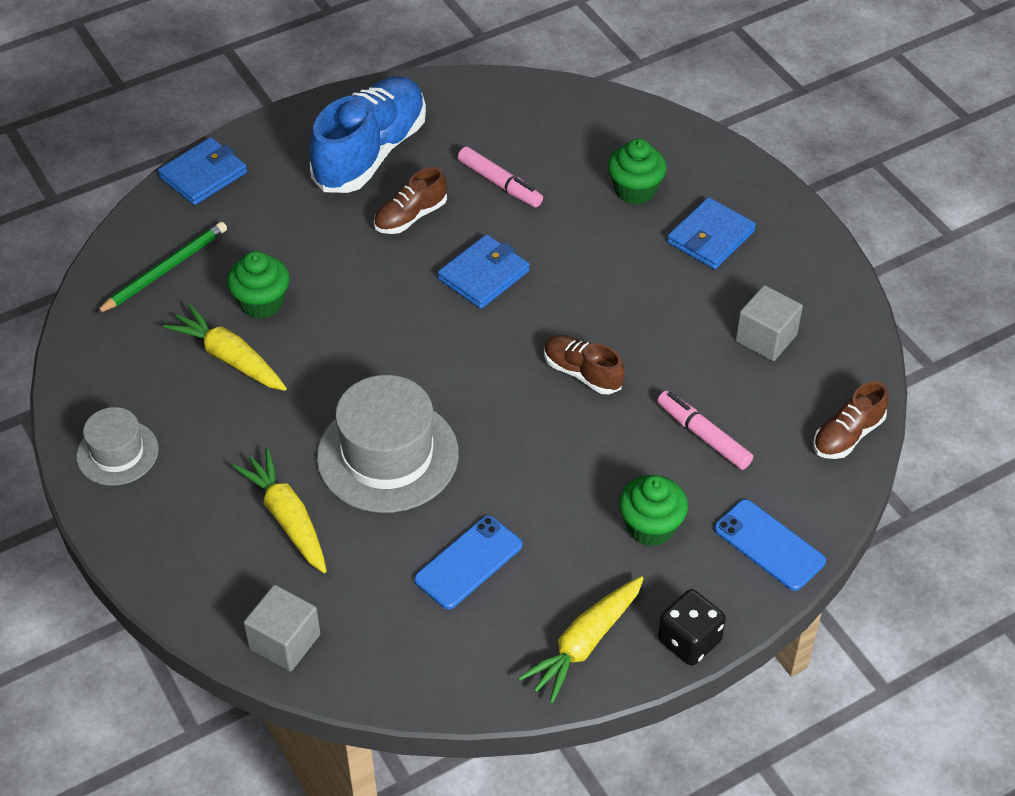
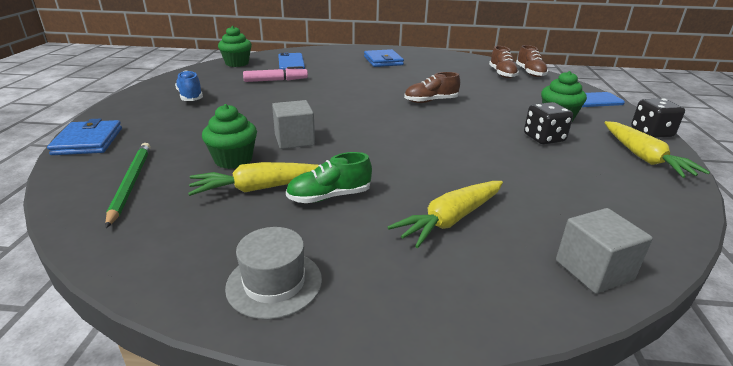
camera: 55 degrees left, 20 degrees down
yellow carrot [232,448,327,573] -> yellow carrot turned 45 degrees counterclockwise [388,181,503,248]
blue shoe [310,76,426,193] -> blue shoe [175,70,203,101], size x0.51
grey hat [317,375,459,513] -> none
brown shoe [374,167,447,234] -> brown shoe moved to [489,46,519,78]
blue phone [414,516,522,609] -> blue phone moved to [278,53,305,70]
blue wallet [438,234,530,309] -> none
green cupcake [608,138,667,205] -> green cupcake moved to [218,26,252,67]
pink marker [657,391,753,470] -> none
grey cube [736,285,803,361] -> grey cube moved to [272,100,315,149]
none -> green shoe [286,152,372,203]
none -> black dice [524,102,573,144]

